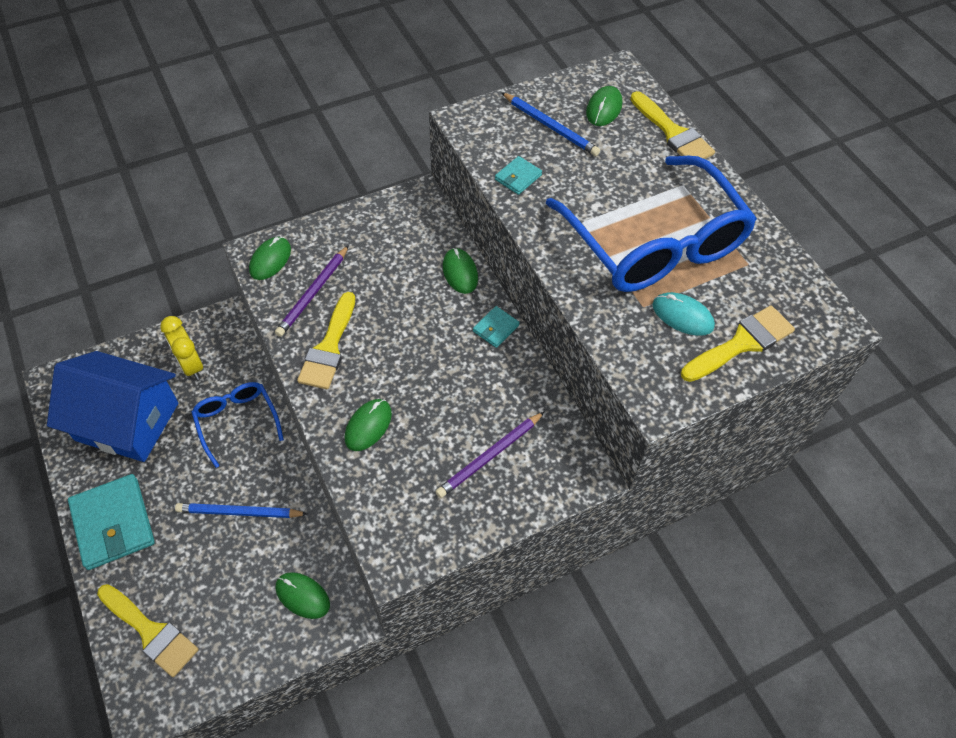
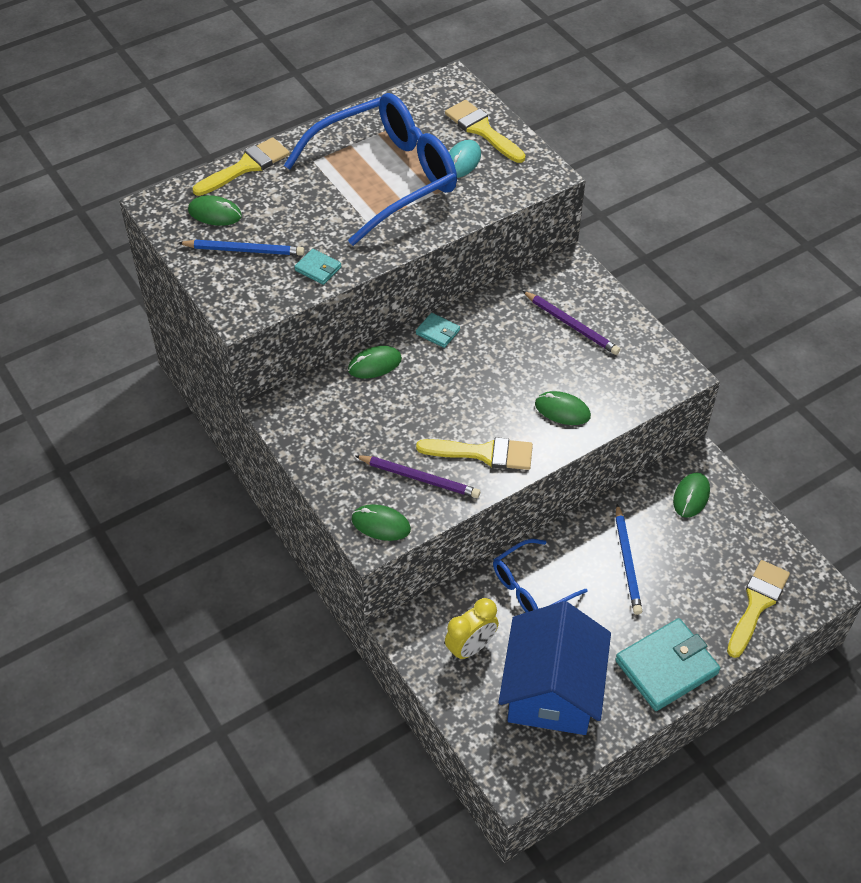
camera: 95 degrees left, 5 degrees down
blue pencil [501,92,600,156] -> blue pencil turned 60 degrees clockwise [179,240,305,256]

